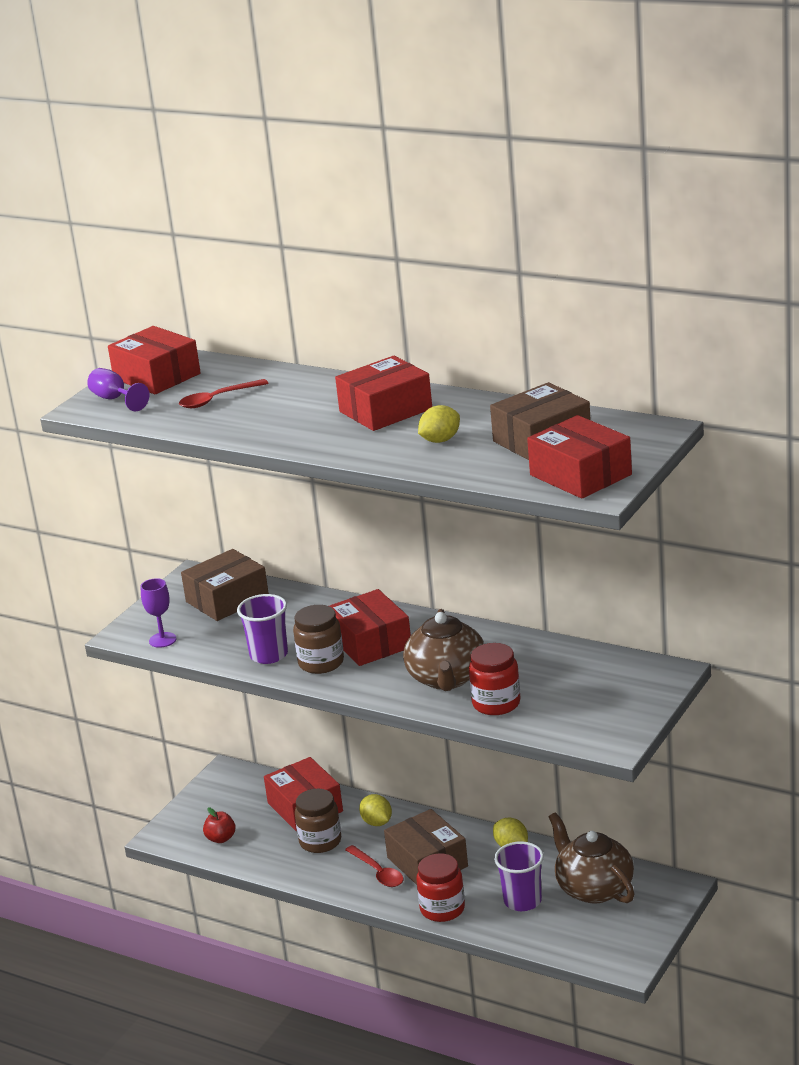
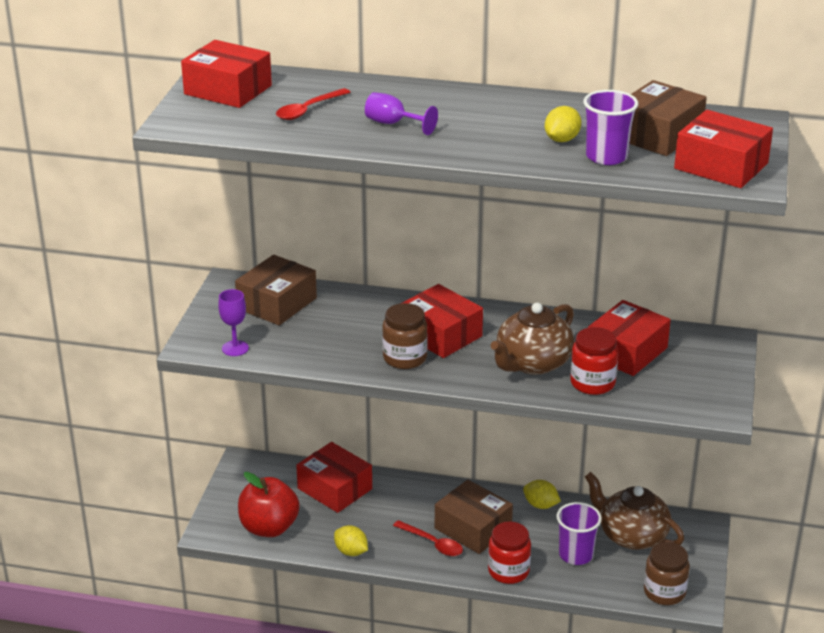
camera: 20 degrees left, 5 degrees up
purple goblet [87,368,149,412] -> purple goblet moved to [365,92,438,135]
red apple [203,807,236,843] -> red apple [238,472,300,537], size x2.01
purple cup [237,594,288,664] -> purple cup moved to [583,90,638,165]
brown jar [295,789,341,853] -> brown jar moved to [644,542,690,605]
red box [335,356,432,431] -> red box moved to [588,300,671,376]
yellow lemon [359,794,392,826] -> yellow lemon moved to [334,525,368,556]
brown teapot [403,609,484,691] -> brown teapot turned 60 degrees clockwise [491,302,574,375]

